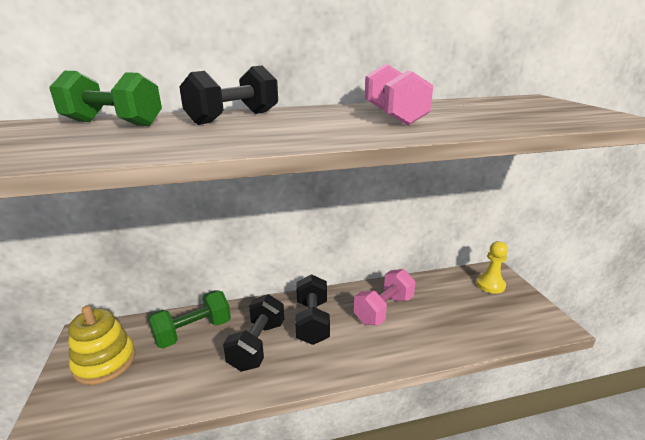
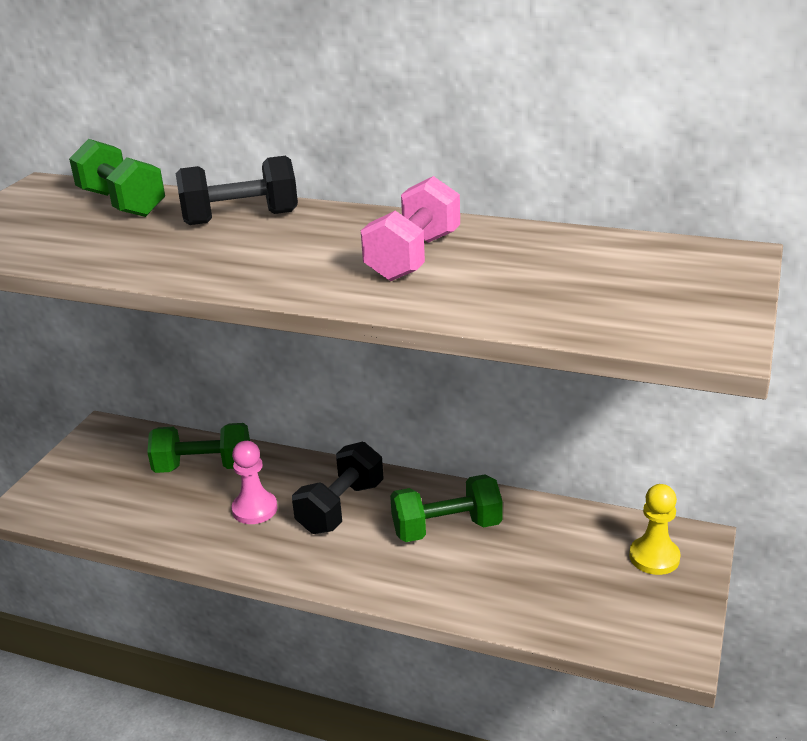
camera: 35 degrees right, 5 degrees up
yellow stacking toy [68,305,135,385] -> none
black dumbbell [223,294,284,372] -> pink pawn [231,441,278,524]
pink dumbbell [354,269,416,325] -> green dumbbell [390,474,503,542]

